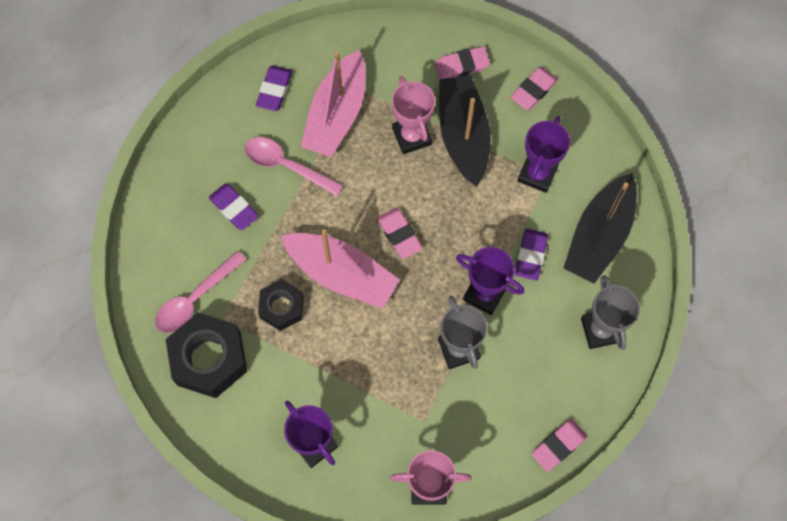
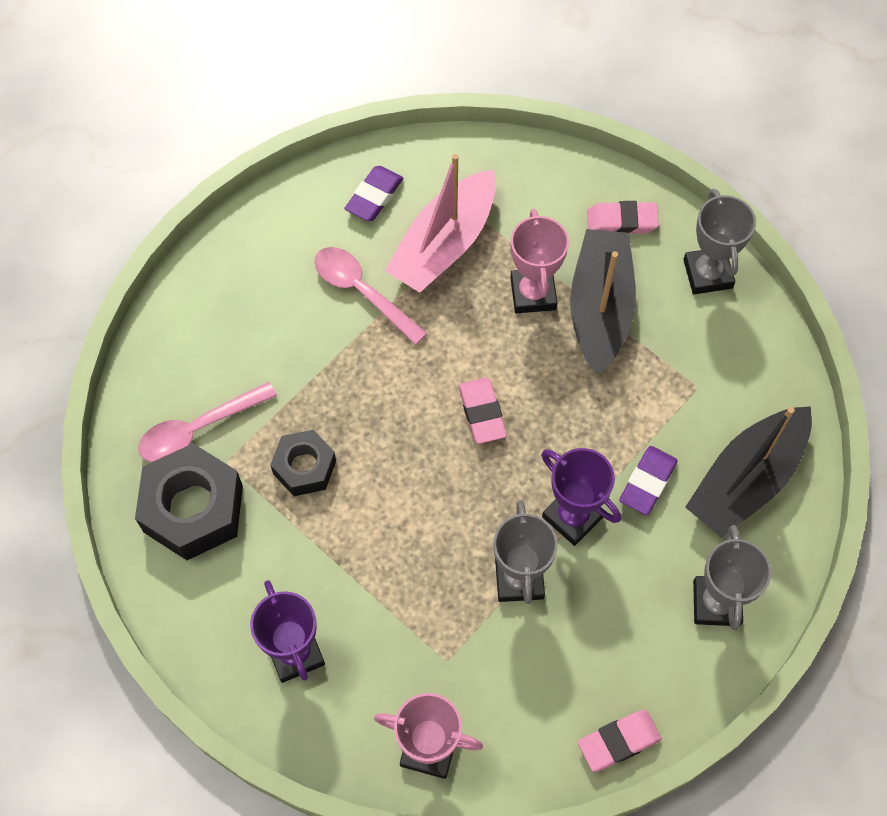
camera: 15 degrees right, 5 degrees down
purple eraser [209,183,259,230] -> none
pink boat [281,229,400,308] -> none
pink eraser [510,67,558,110] -> grey trophy [683,189,756,294]
purple trophy [517,116,570,193] -> none

